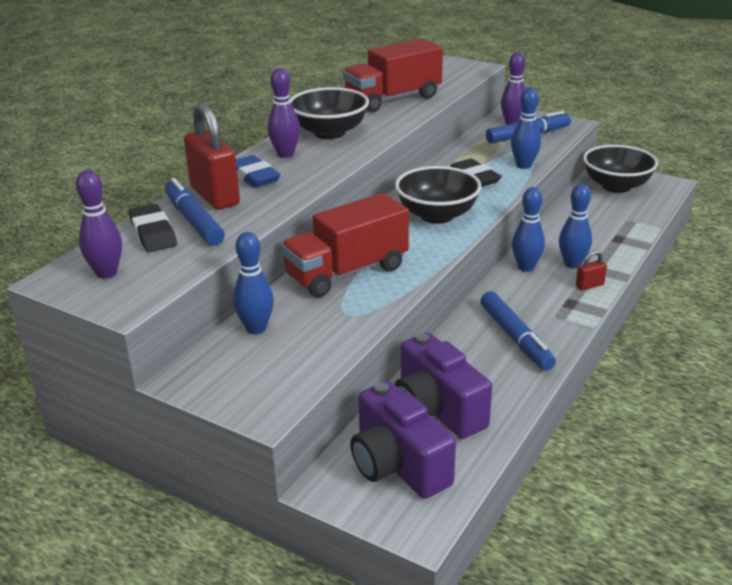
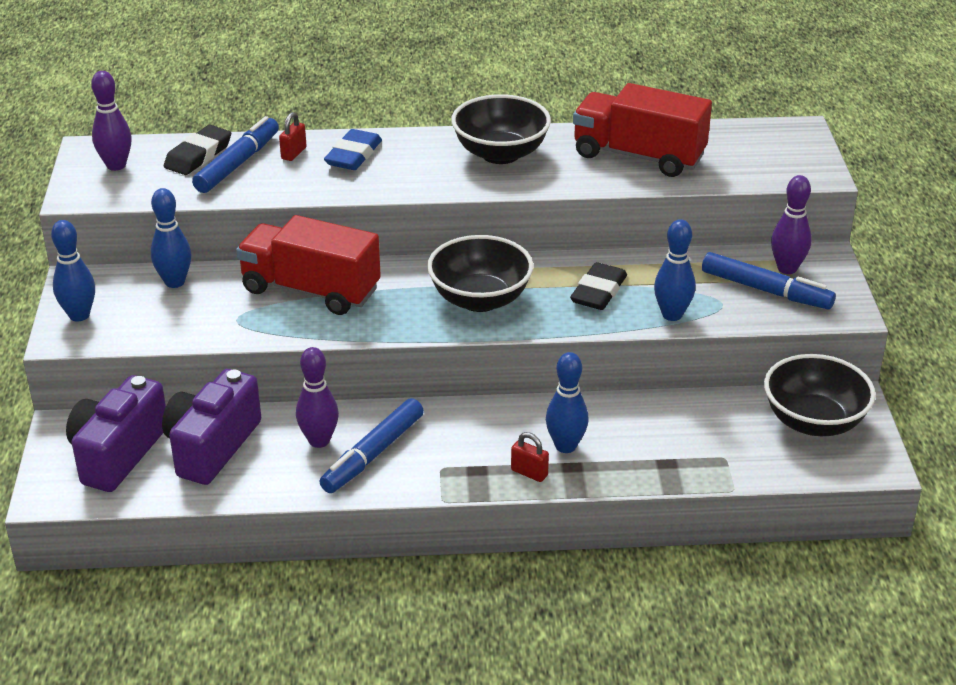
camera: 55 degrees right, 5 degrees up
red padlock [184,103,240,210] -> red padlock [279,112,307,161], size x0.44
purple bowling pin [268,68,300,158] -> purple bowling pin moved to [296,347,339,448]
blue bowling pin [512,187,545,272] -> blue bowling pin moved to [51,220,95,321]

